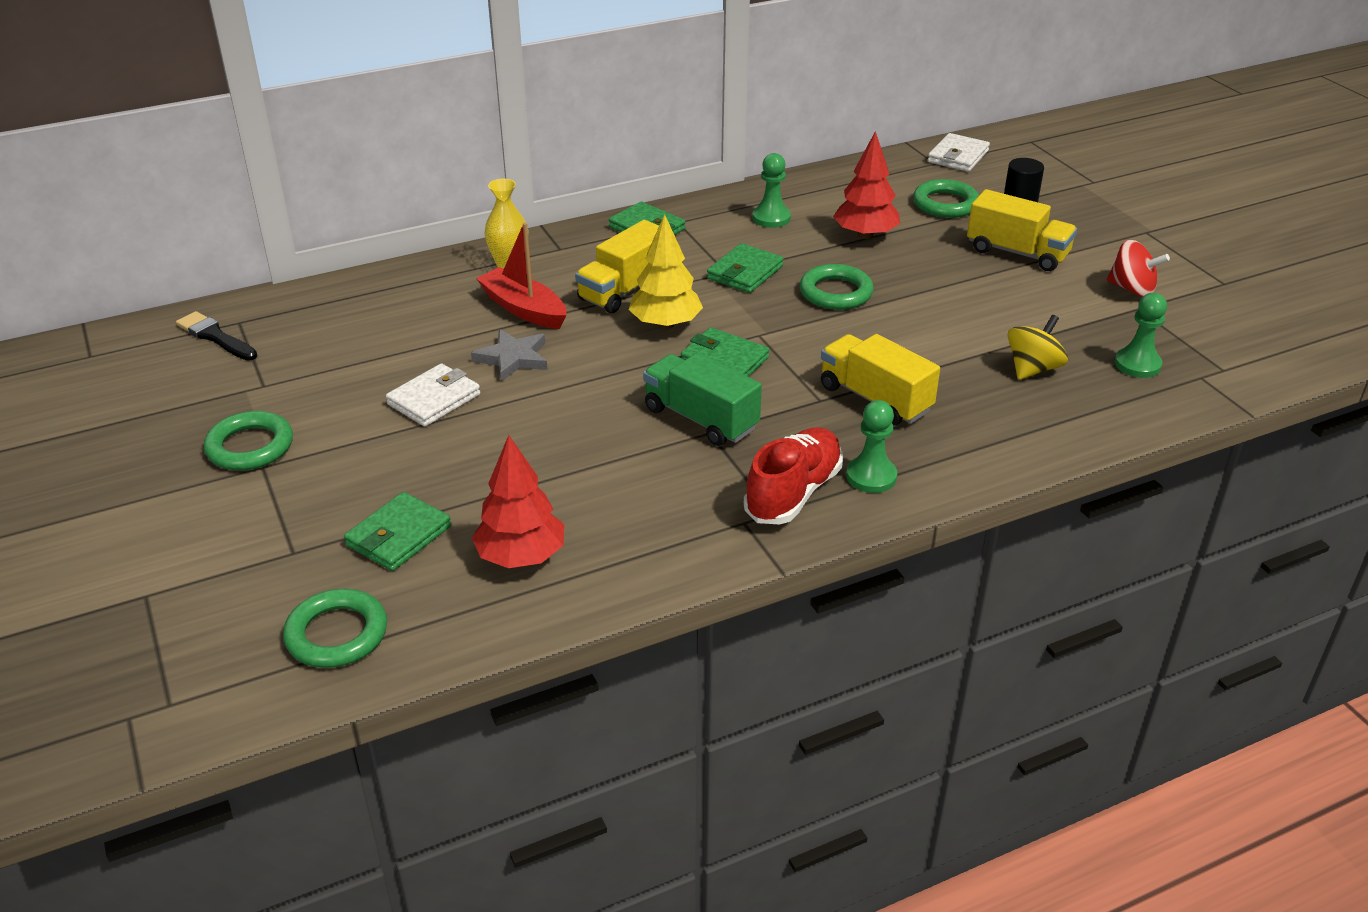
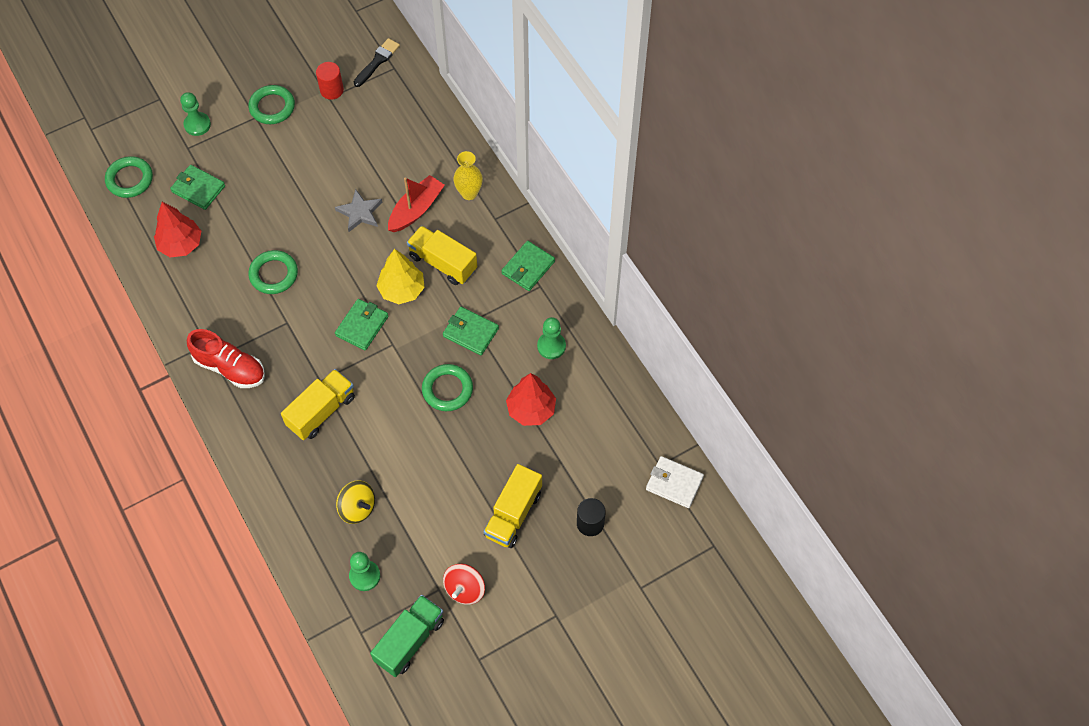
camera: 85 degrees right, 25 degrees up
white wallet [386,363,480,426] -> none
green truck [643,353,762,446] -> green truck moved to [370,595,444,677]
green pawn [846,400,897,493] -> green pawn moved to [180,92,211,136]
green ring [913,179,979,218] -> green ring moved to [248,250,298,294]
none -> red cylinder [316,62,344,100]

